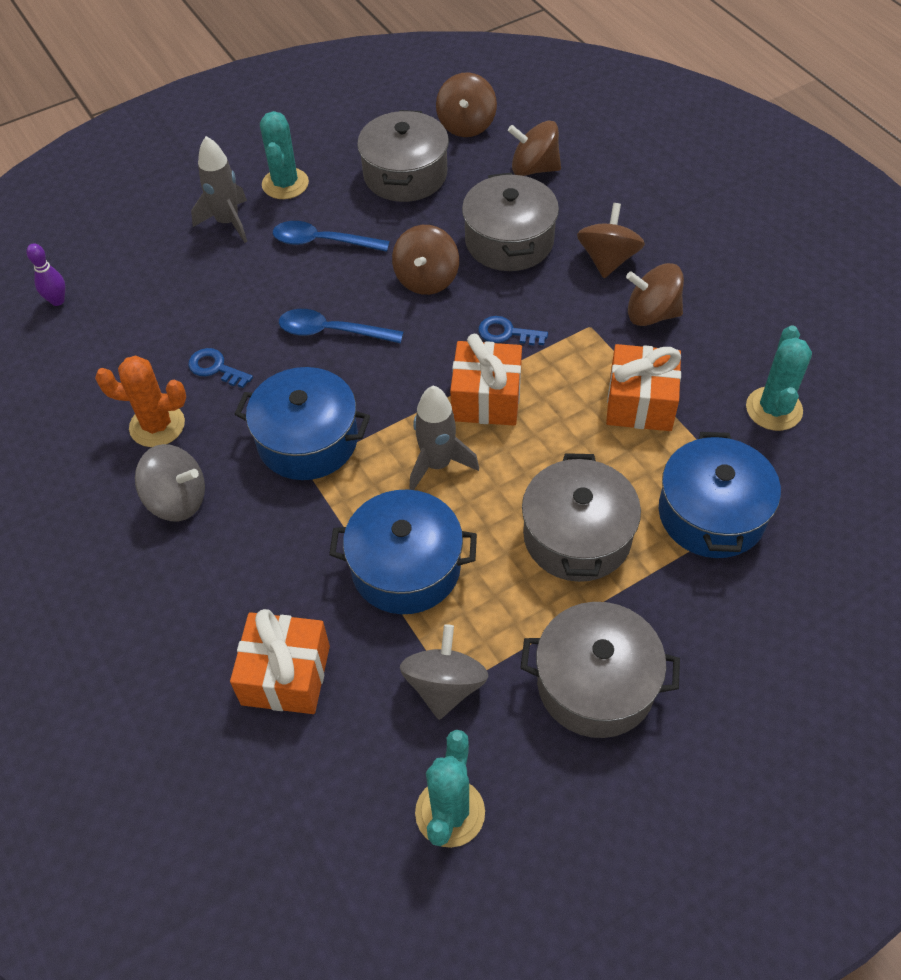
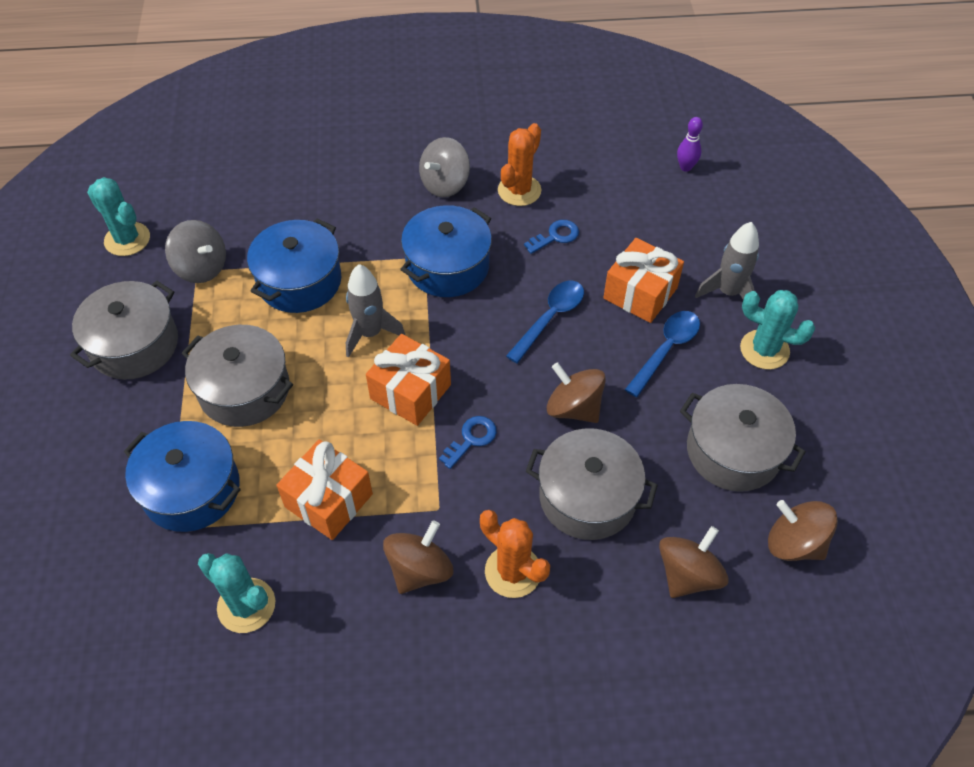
camera: 115 degrees right, 0 degrees up
orange gift [230,609,330,714] -> orange gift moved to [603,238,684,323]
brown spinning top [577,203,645,278] -> orange cactus [480,510,550,598]

